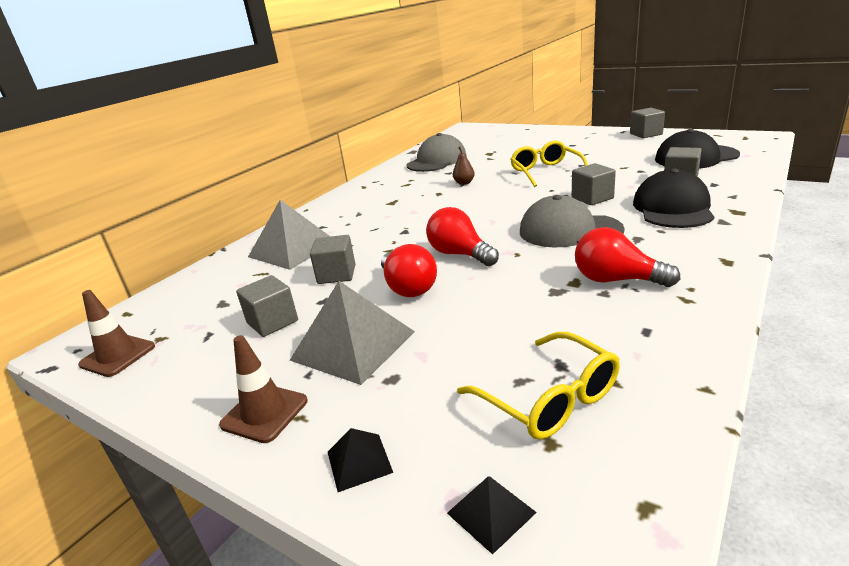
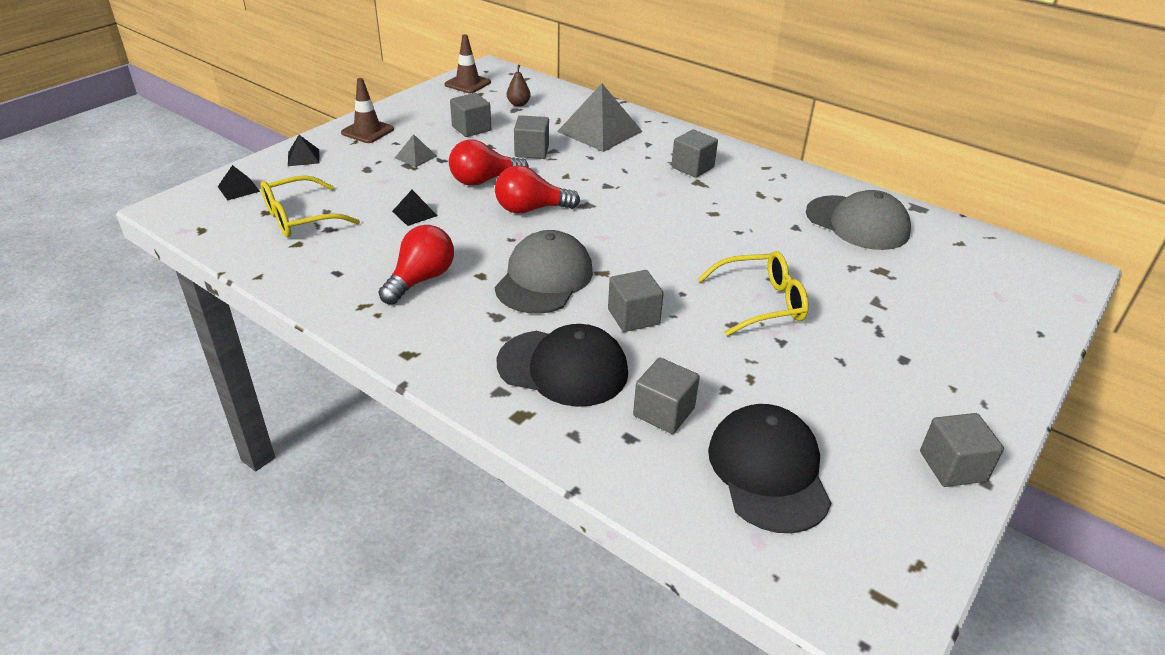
camera: 90 degrees right, 10 degrees up
grey pyramid [290,281,415,385] -> grey pyramid [395,134,437,167], size x0.46
red light bulb [426,207,499,266] -> red light bulb turned 150 degrees counterclockwise [495,165,580,214]
brown pear [453,147,475,185] -> brown pear moved to [507,65,531,107]
none -> black pyramid [392,190,437,226]
none -> grey cube [671,129,718,178]

